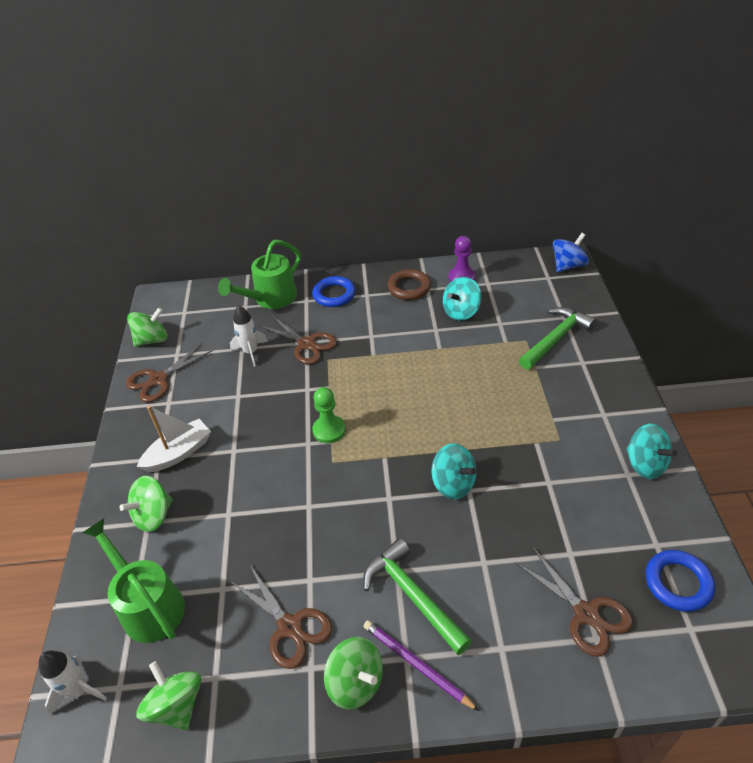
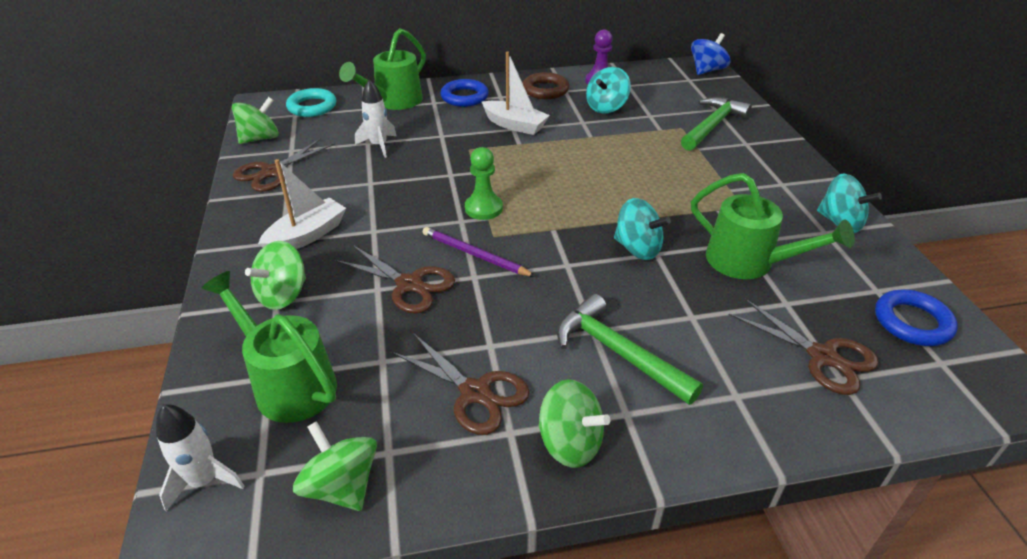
camera: 10 degrees left, 5 degrees down
brown scissors [260,315,337,364] -> brown scissors moved to [334,245,455,314]
purple pencil [363,620,479,711] -> purple pencil moved to [423,227,536,277]
none -> turquoise ring [286,88,336,117]
none -> white boat [482,52,550,135]
none -> green watering can [691,173,855,279]

